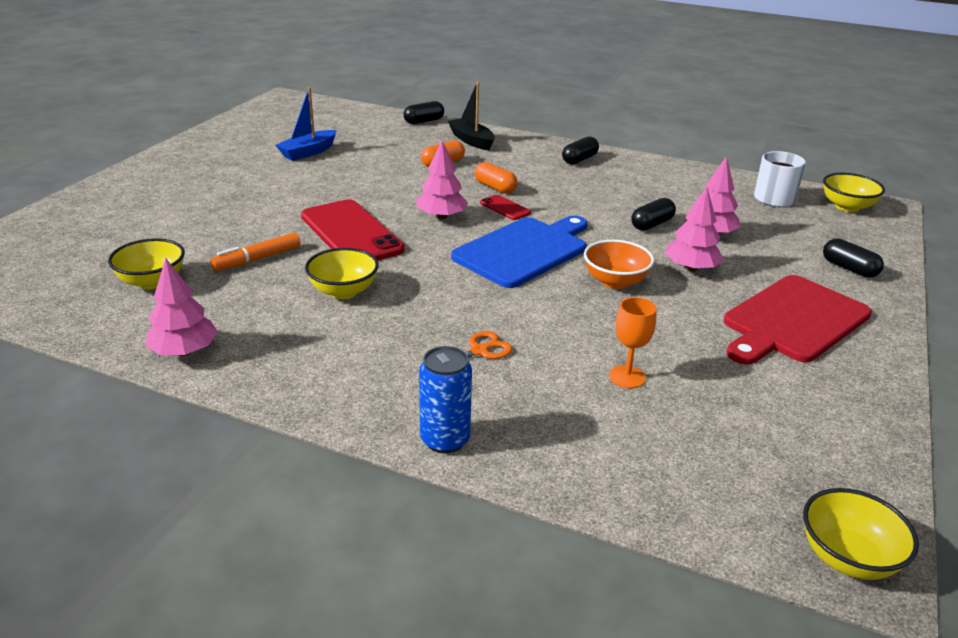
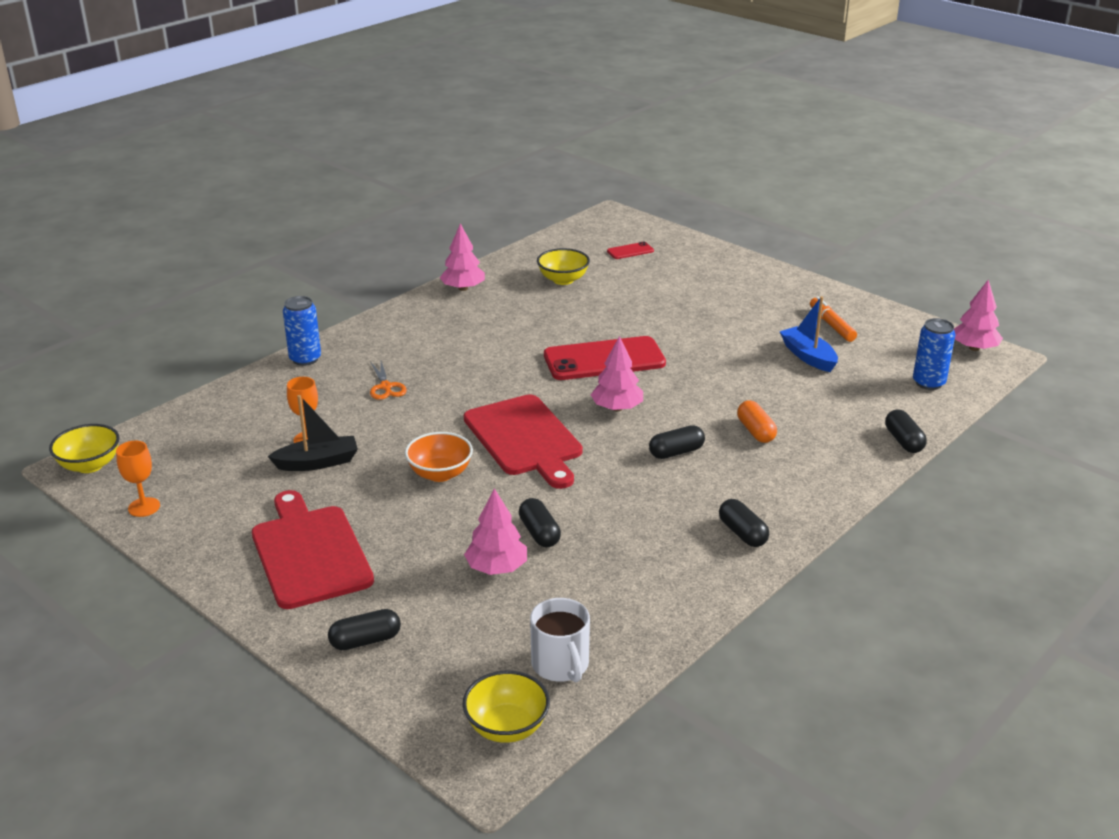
camera: 110 degrees right, 0 degrees up
orange marker [210,233,301,271] -> orange marker moved to [810,297,857,342]
yellow bowl [305,248,379,299] -> none
black boat [448,82,495,151] -> black boat moved to [267,395,358,471]
blue cutting board [451,215,588,288] -> red cutting board [464,394,583,489]
orange capsule [474,162,518,194] -> black capsule [649,425,705,459]
red phone [480,195,531,220] -> red phone moved to [607,242,654,259]
pink tree [665,187,724,272] -> pink tree moved to [954,280,1003,351]
none -> orange goblet [116,441,160,517]
none -> blue can [913,318,955,390]

